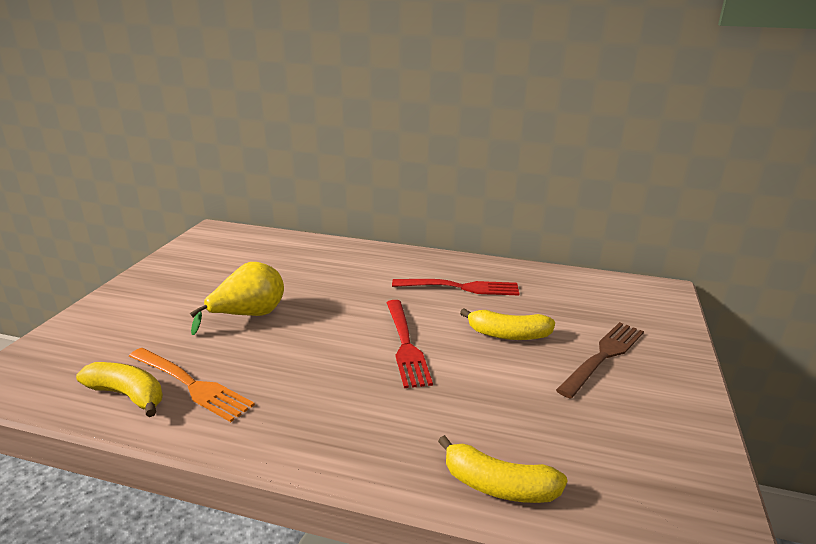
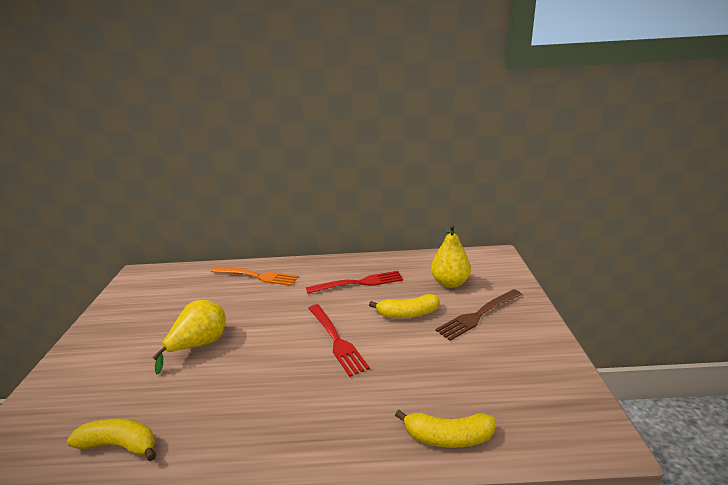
camera: 15 degrees left, 0 degrees up
orange fork [129,348,255,422] -> orange fork moved to [211,267,299,286]
brown fork [556,322,644,399] -> brown fork turned 150 degrees counterclockwise [435,289,522,341]
none -> yellow pear [431,225,471,288]

